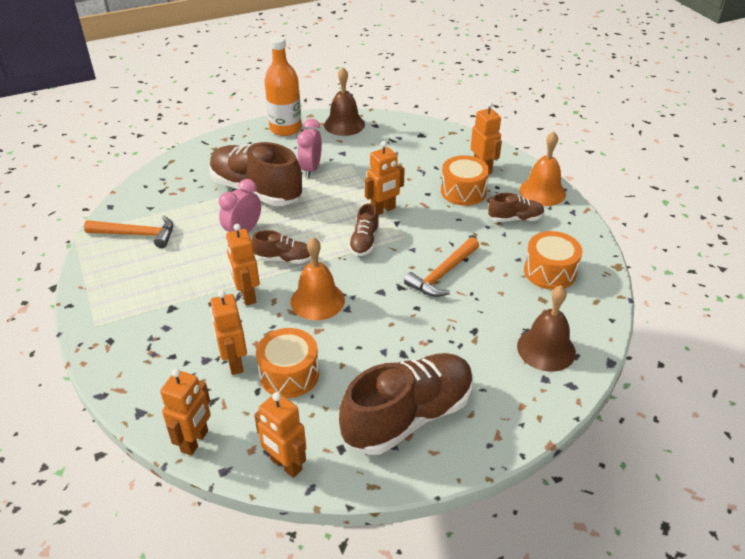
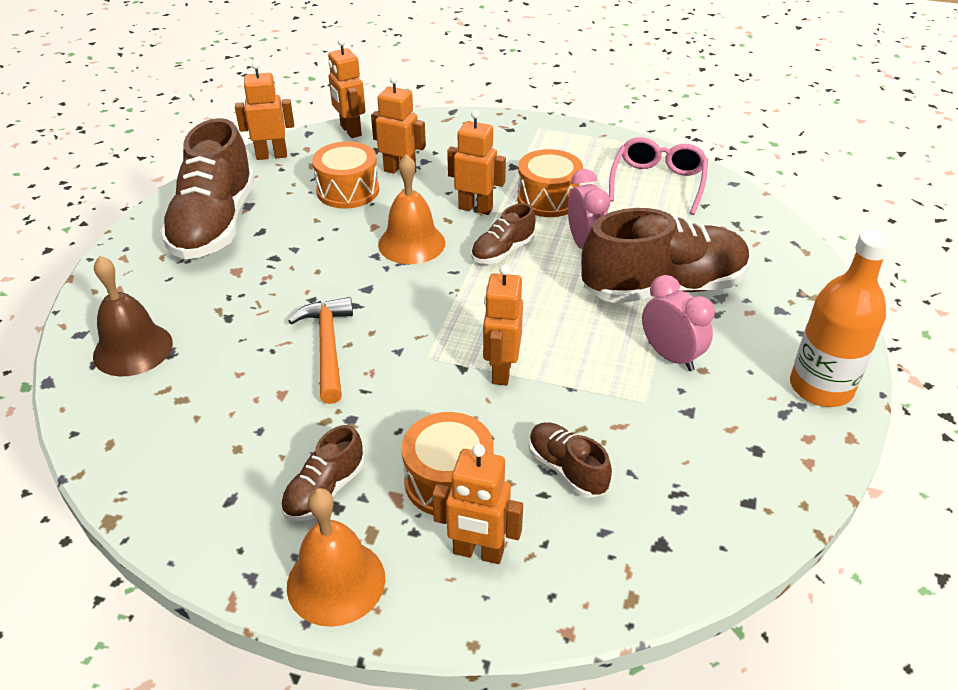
camera: 130 degrees right, 0 degrees up
orange hammer [84,216,173,248] -> pink glasses [609,137,708,215]
brown bell [324,67,365,136] -> none
brown shoe [348,203,379,256] -> brown shoe moved to [529,422,612,498]
orange drum [524,231,582,290] -> orange drum moved to [517,149,583,217]

